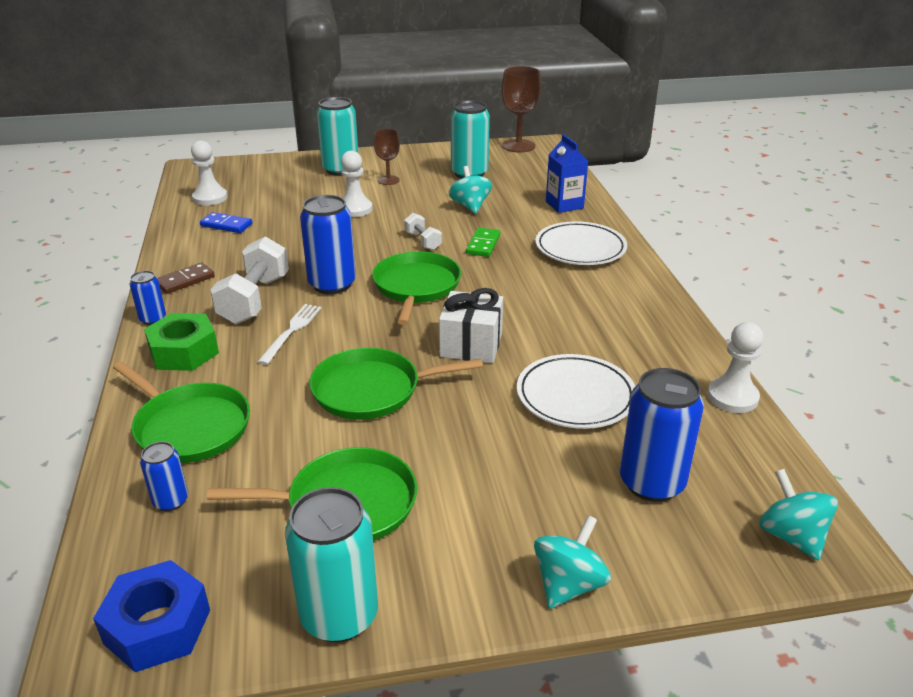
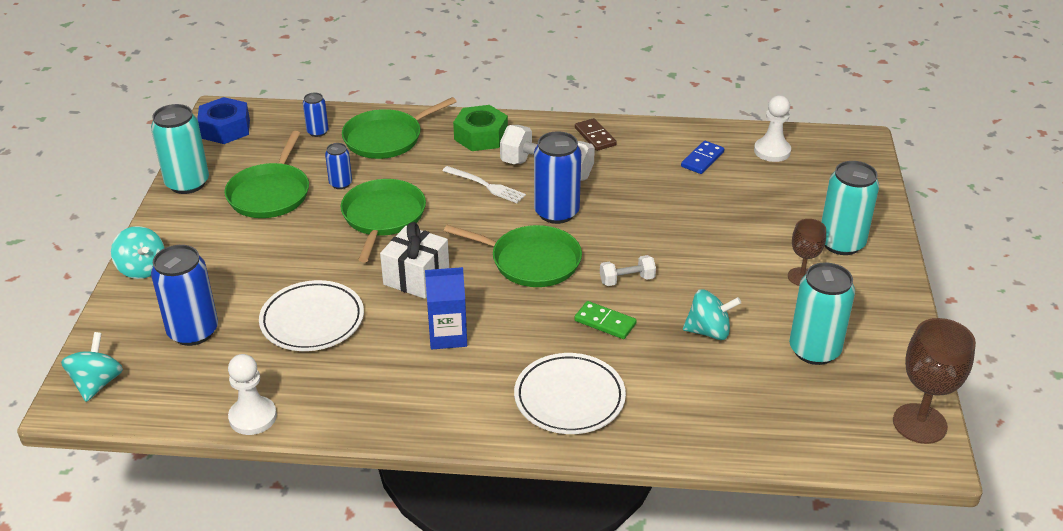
camera: 105 degrees right, 5 degrees up
blue can [130,271,166,325] -> blue can moved to [325,143,352,189]
white pawn [341,151,372,217] -> none
blue carton [546,134,588,213] -> blue carton moved to [425,267,467,349]
turquoise spinning top [759,469,838,561] -> turquoise spinning top turned 75 degrees counterclockwise [61,332,123,402]

